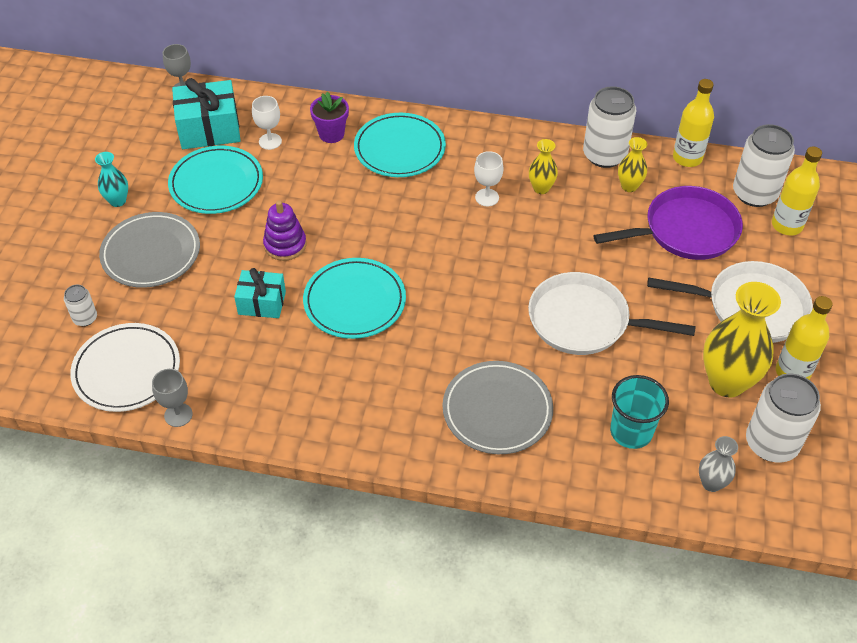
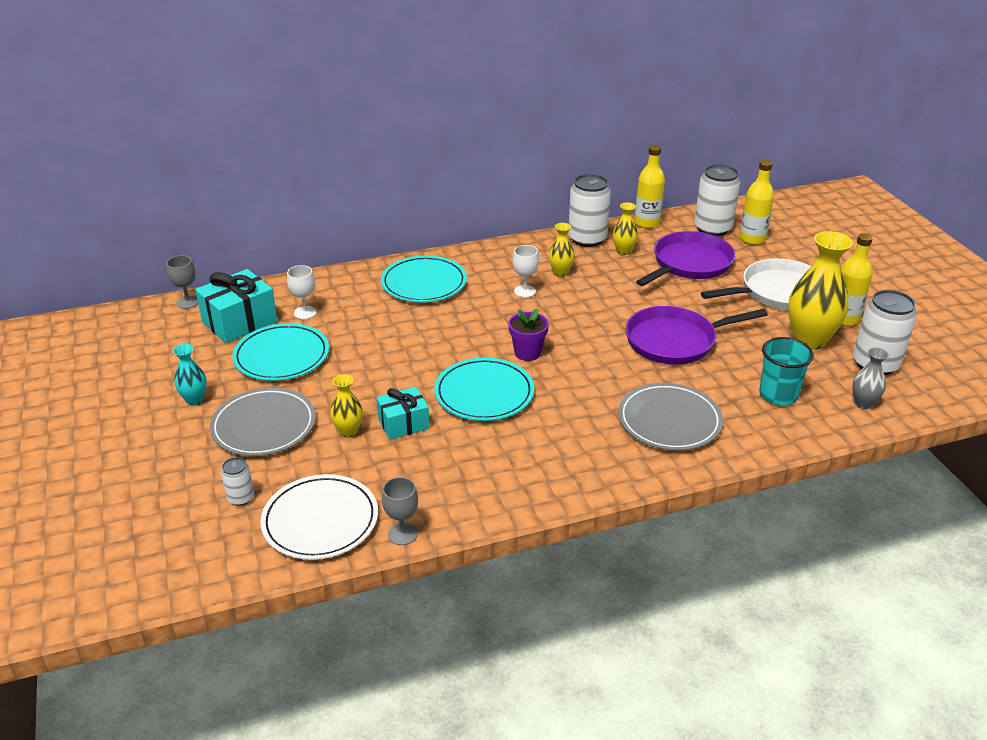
camera: 30 degrees left, 15 degrees down
purple stacking toy [263,200,307,261] -> none
purple flower pot [310,92,349,143] -> purple flower pot moved to [508,309,549,361]
white pan [528,272,696,355] -> purple pan [625,306,768,365]
none -> yellow vase [330,374,363,438]

